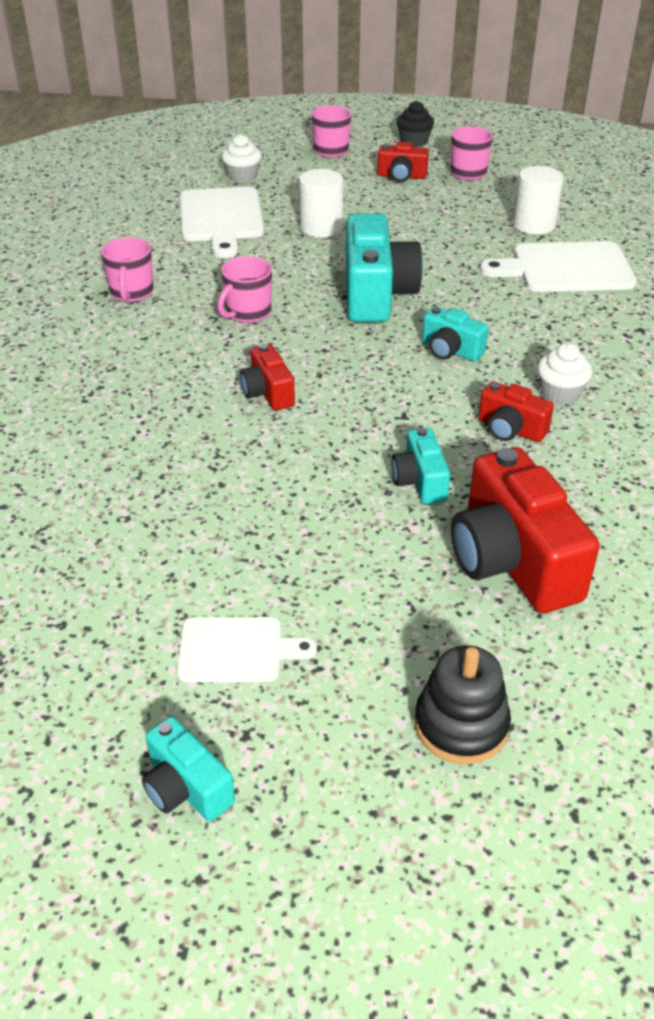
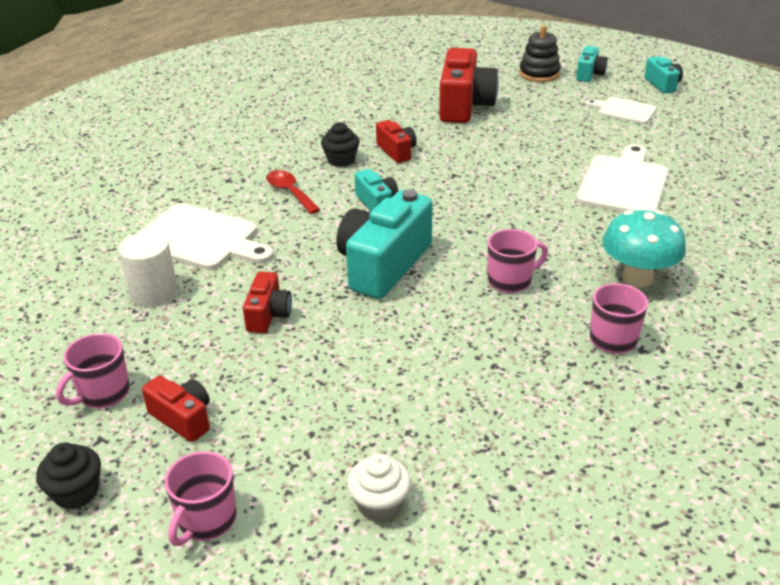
camera: 150 degrees left, 5 degrees down
white cutting board [180,187,264,258] -> white cutting board moved to [576,144,668,213]
red camera [240,344,295,411] -> red camera moved to [243,272,292,333]
white cylinder [299,169,343,237] -> none
turquoise camera [391,428,450,504] -> turquoise camera moved to [576,46,608,82]
white cupcake [537,343,592,405] -> black cupcake [321,122,360,167]
none -> red spoon [266,170,321,214]
none -> turquoise mushroom [603,210,686,288]

